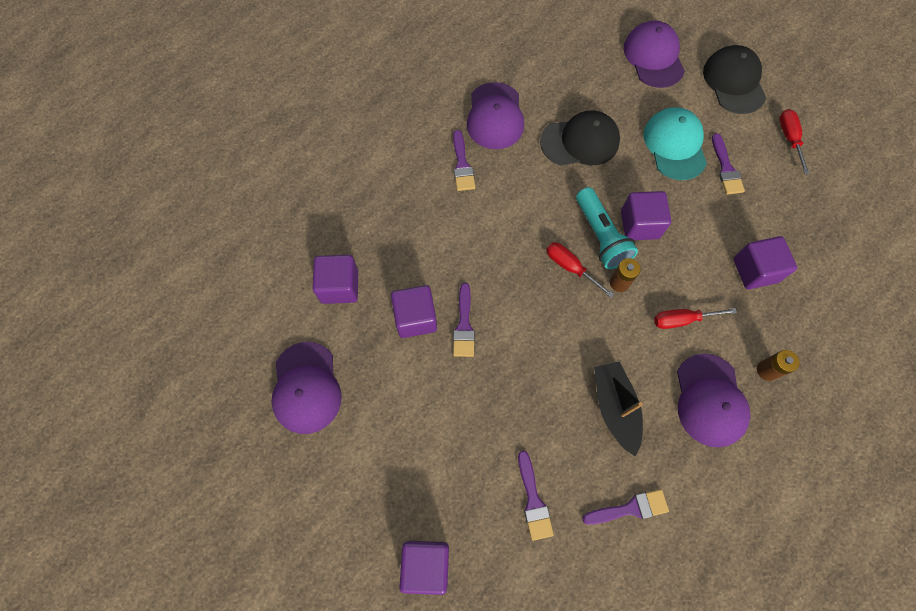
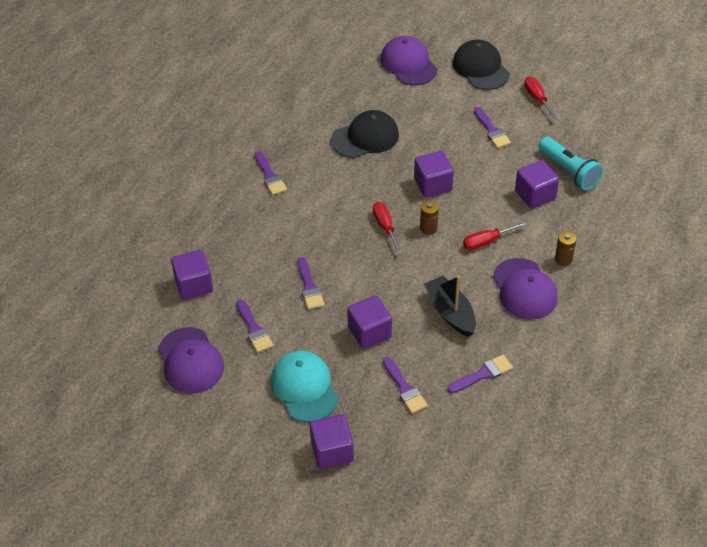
camera: 15 degrees left, 20 degrees down
purple cube [391,285,437,338] -> purple cube moved to [347,295,392,349]
purple cap [467,82,524,149] -> none
red screwdriver [547,242,614,298] -> red screwdriver turned 45 degrees clockwise [373,202,403,254]
turquoise flashlight [576,187,638,269] -> turquoise flashlight moved to [538,137,603,190]
turquoise cap [643,107,707,180] -> turquoise cap moved to [271,351,339,422]
none -> purple brush [236,299,273,353]

